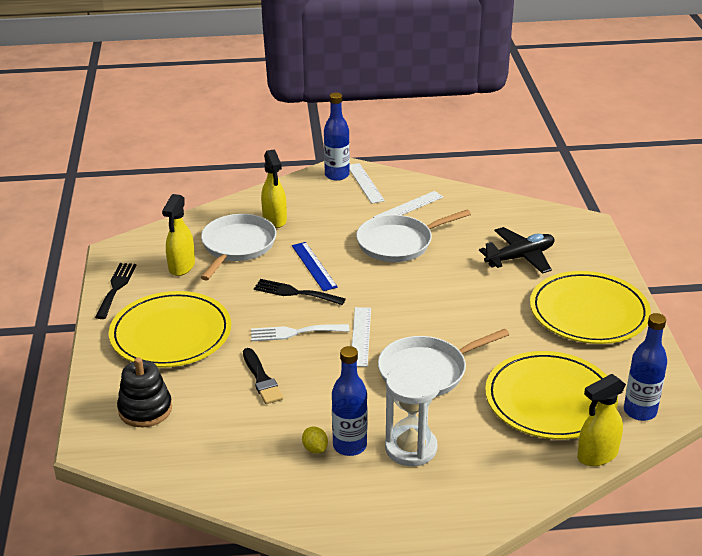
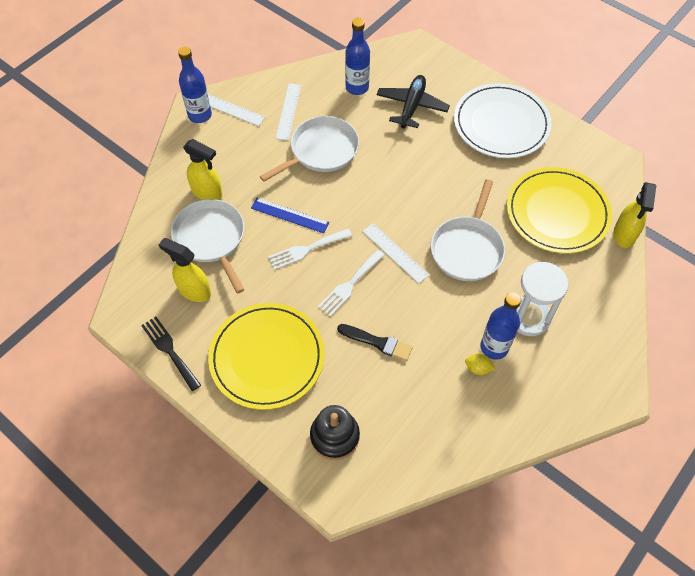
camera: 45 degrees left, 25 degrees up
yellow spray bottle [162,194,195,276] -> yellow spray bottle turned 150 degrees clockwise [159,238,211,302]
black fork [254,279,346,305] -> white fork [268,229,352,270]
white pan [356,210,471,262] -> white pan turned 150 degrees counterclockwise [260,116,359,182]
yellow plate [530,271,651,344] -> white plate [454,83,552,158]
blue bottle [624,313,667,421] -> blue bottle moved to [345,18,370,95]

